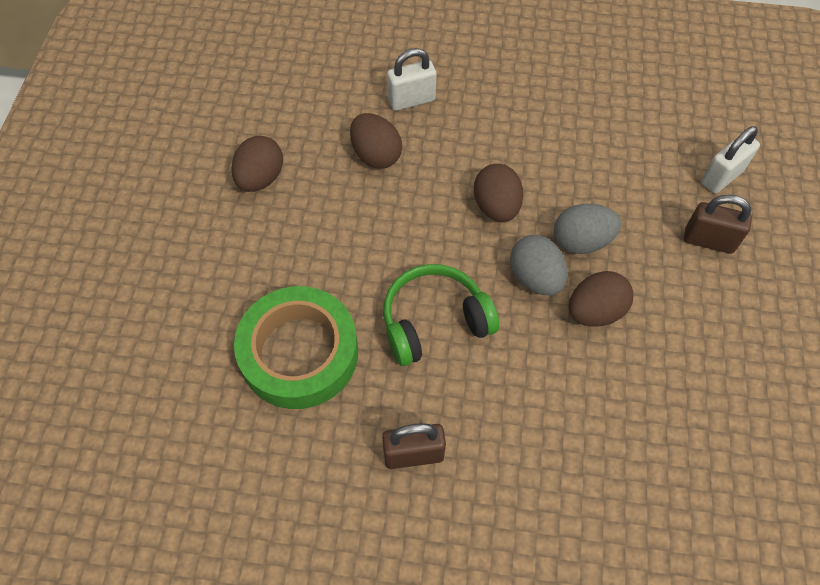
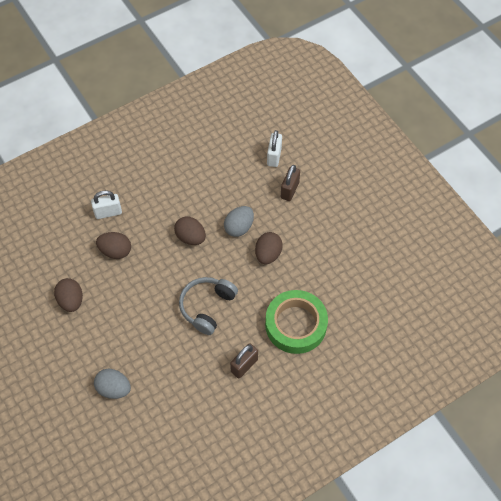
camera: 40 degrees left, 0 degrees up
green tape [234,286,358,409] -> green tape moved to [265,290,328,354]
green headphones [383,264,499,366] -> grey headphones [179,277,238,335]
white padlock [387,48,437,111] -> white padlock turned 45 degrees clockwise [91,191,122,219]
grey egg [510,235,567,296] -> grey egg moved to [94,369,131,399]
brown padlock [684,195,752,254] -> brown padlock turned 45 degrees counterclockwise [281,165,300,201]

